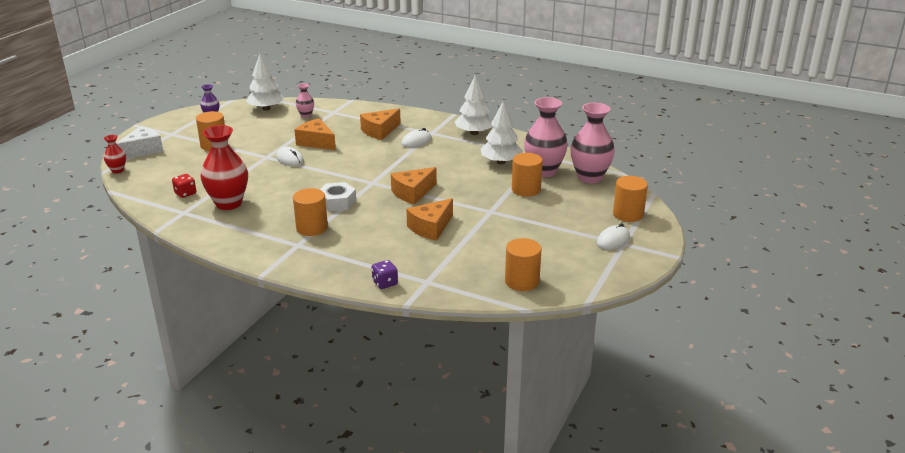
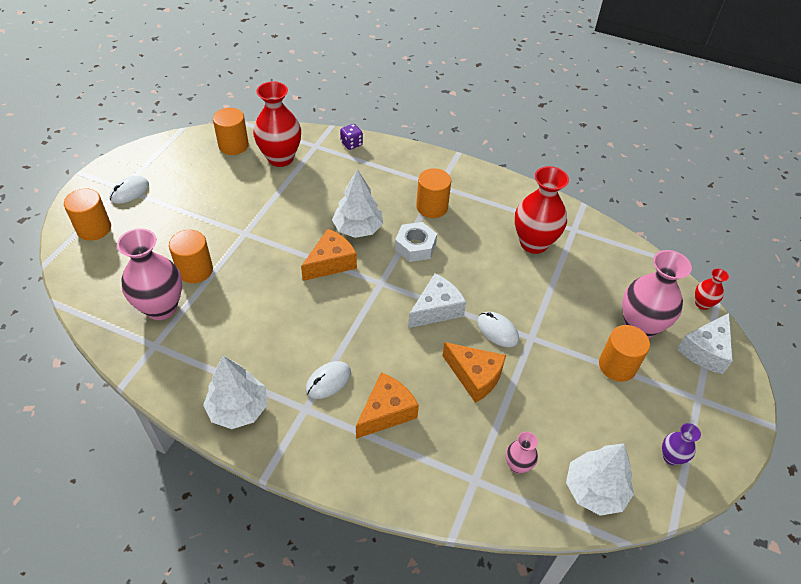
camera: 175 degrees right, 20 degrees up
red dice [172,174,196,198] -> none
orange cheese [406,198,453,241] -> none
white tree [481,102,523,164] -> white tree moved to [332,169,383,238]
pink vase [570,103,615,184] -> pink vase moved to [622,250,692,338]
none -> red vase [253,81,301,167]
none -> white cheese [408,274,466,328]

